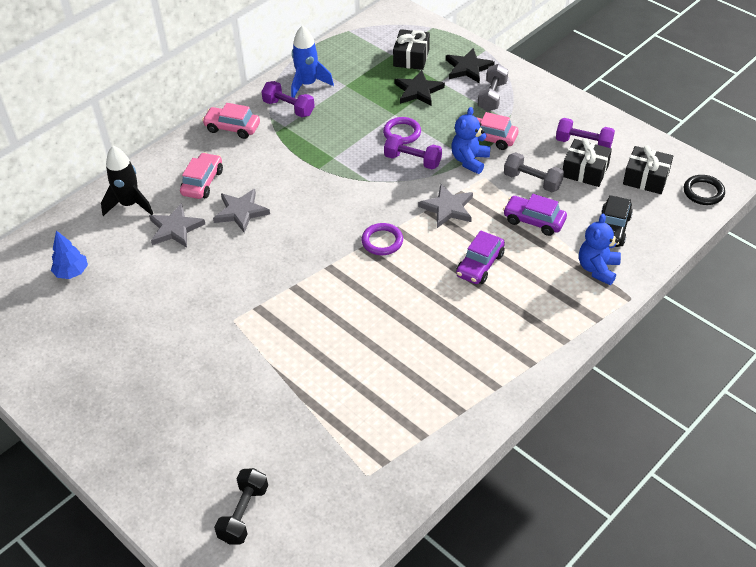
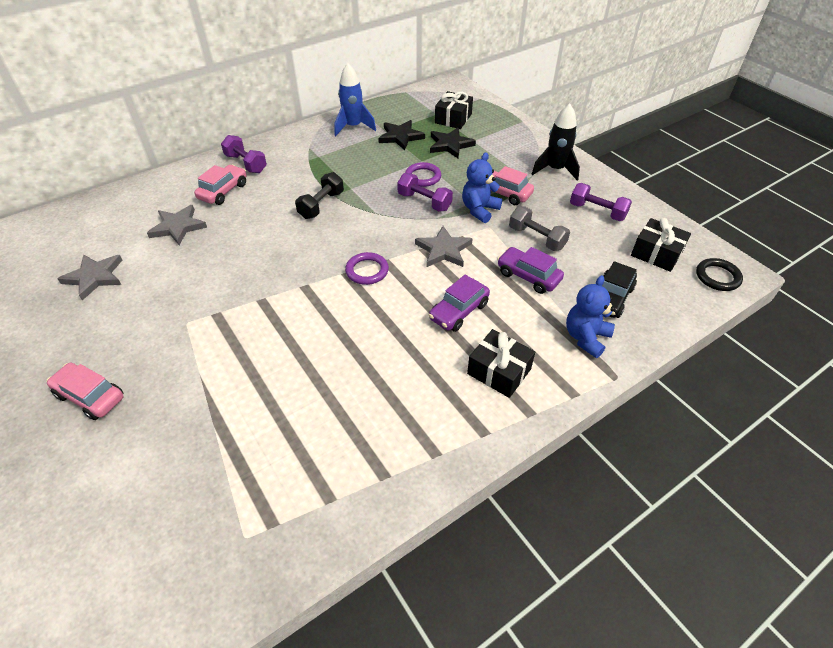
camera: 10 degrees right, 0 degrees up
blue tree [51,230,88,279] -> none
black rocket [101,146,153,216] -> black rocket moved to [532,103,580,181]
pink car [202,103,260,139] -> pink car moved to [47,363,124,420]
grey star [213,189,270,233] -> grey star moved to [58,254,122,300]
black dumbbell [214,468,268,545] -> black dumbbell moved to [295,172,344,219]
purple dumbbell [261,81,315,117] -> purple dumbbell moved to [221,135,267,173]
black star [446,48,495,83] -> black star moved to [378,120,425,150]
grey dumbbell [478,64,508,112] -> none
black gift [563,138,612,187] -> black gift moved to [467,329,535,398]

